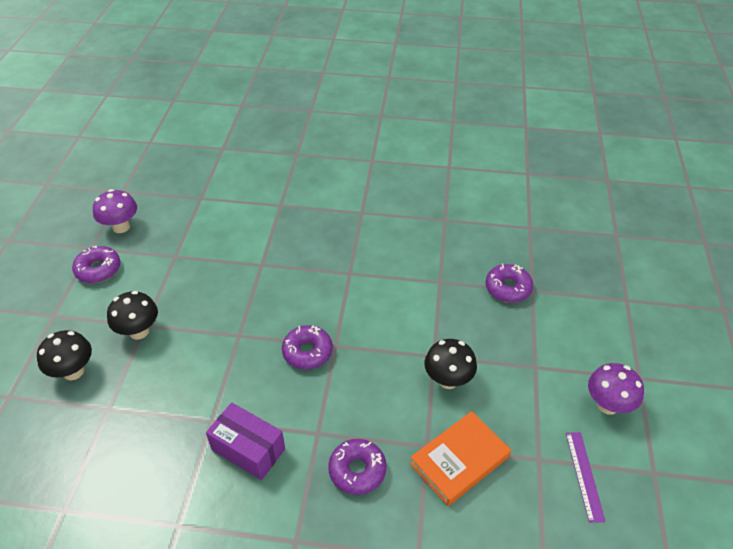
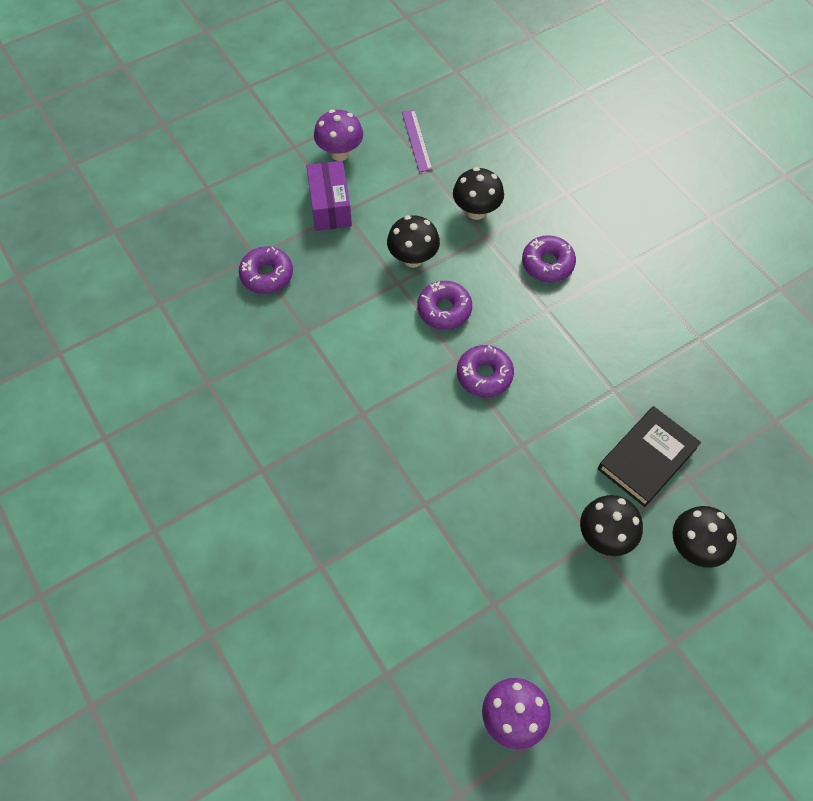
camera: 130 degrees left, 15 degrees up
purple donut [72,245,120,283] -> purple donut moved to [417,281,472,330]
purple box [206,403,285,480] -> purple box moved to [306,161,352,231]
orange book [410,411,511,506] -> black mushroom [453,167,504,220]
purple ruler [566,432,606,523] -> purple ruler turned 60 degrees counterclockwise [402,110,433,172]
none -> black book [598,406,701,507]

